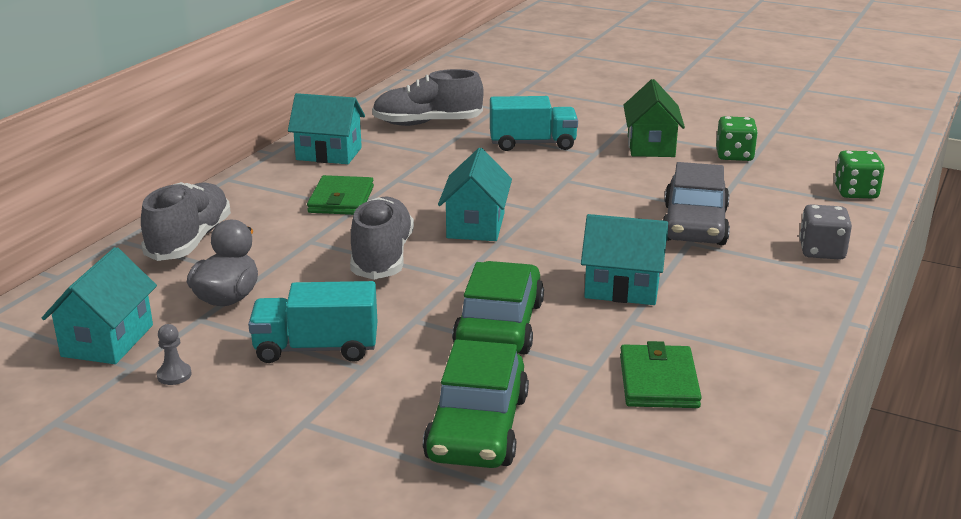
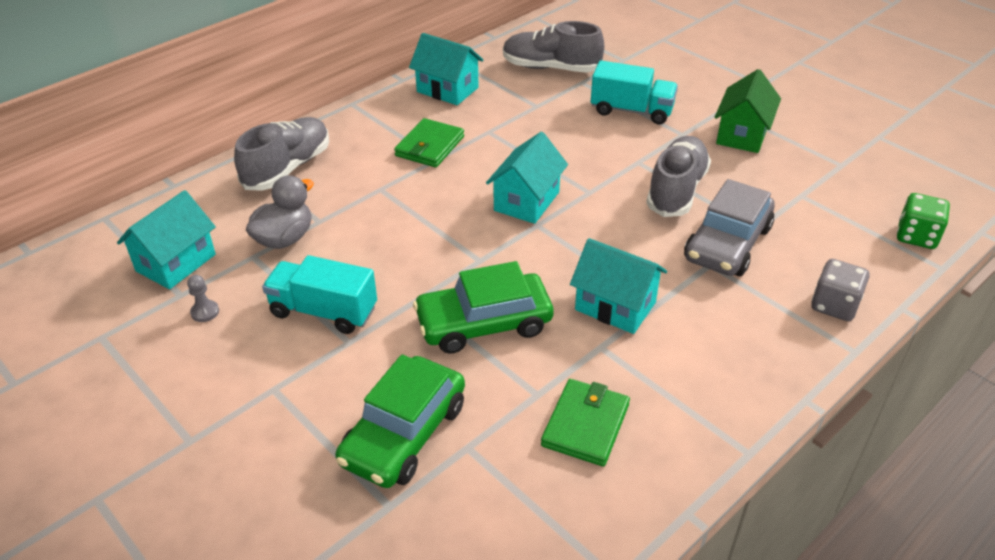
camera: 20 degrees right, 15 degrees up
grey shoe [350,197,414,280] -> grey shoe moved to [646,136,711,217]
green car [452,261,544,354] -> green car turned 135 degrees counterclockwise [413,261,554,354]
green dice [716,116,758,161] -> none

